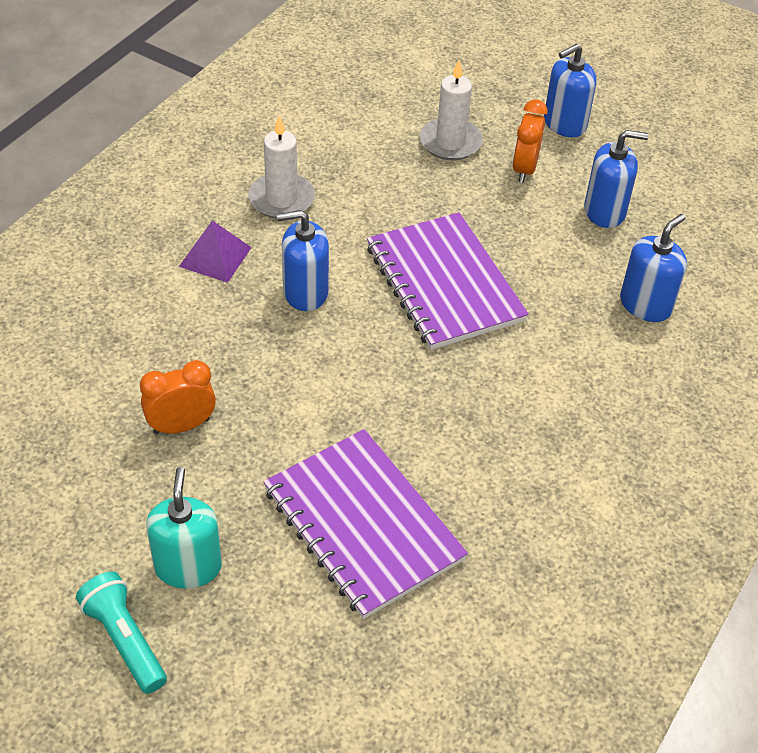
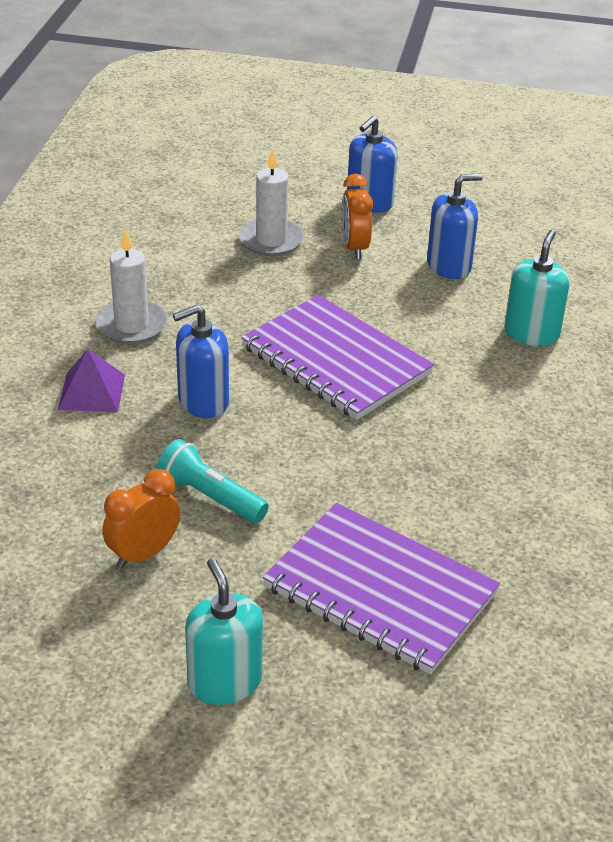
camera: 20 degrees left, 10 degrees down
turquoise flashlight [76,572,167,694] -> turquoise flashlight moved to [156,439,269,523]
blue soap dispenser [620,214,687,322] -> turquoise soap dispenser [504,230,570,346]

